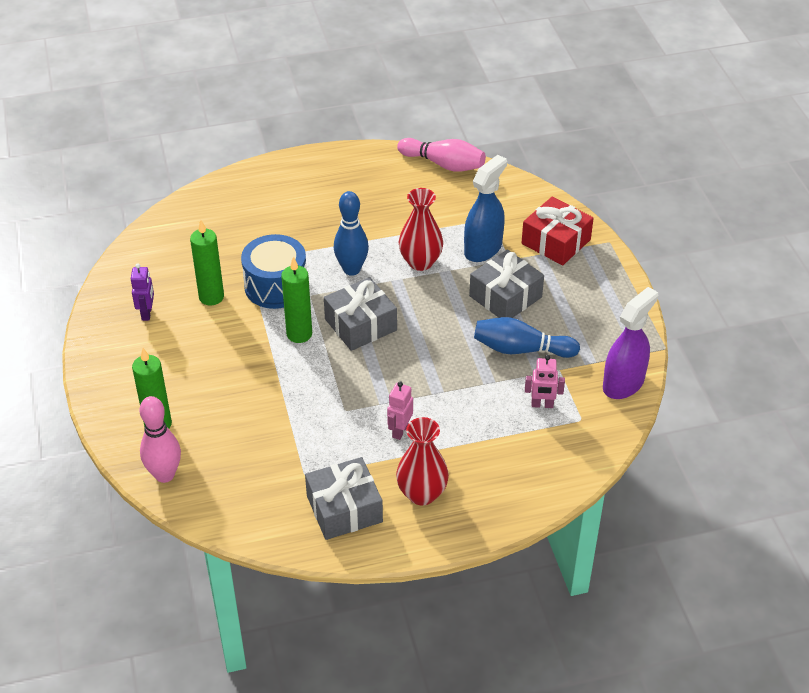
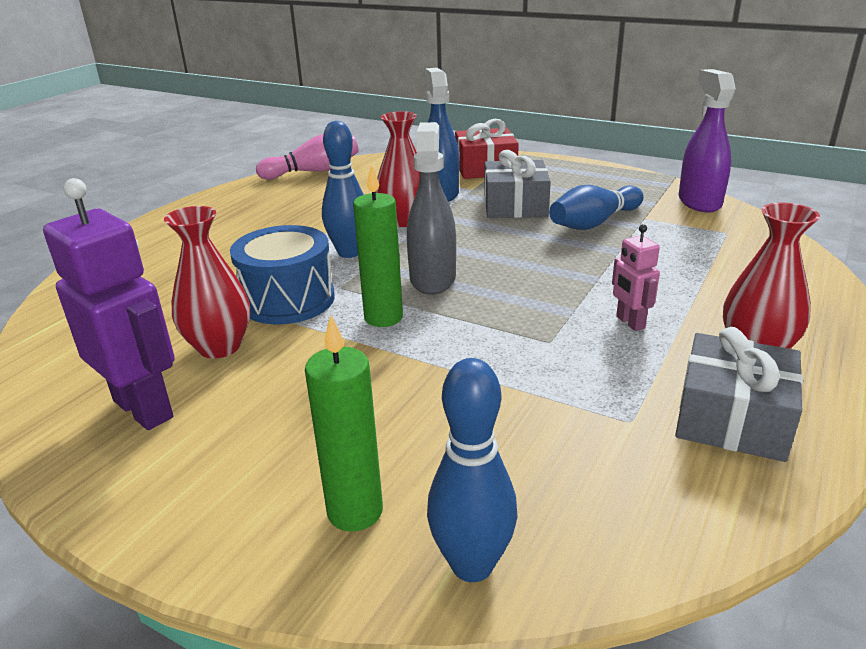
camera: 45 degrees left, 15 degrees down
purple robot [131,264,154,321] -> purple robot [43,178,175,430], size x1.97
pink bowling pin [140,396,181,483] -> blue bowling pin [427,358,517,582]
green candle [190,220,224,306] -> red vase [164,206,250,358]
grey gift [324,277,397,351] -> grey spray bottle [407,122,456,295]
pink robot [525,355,565,408] -> none

